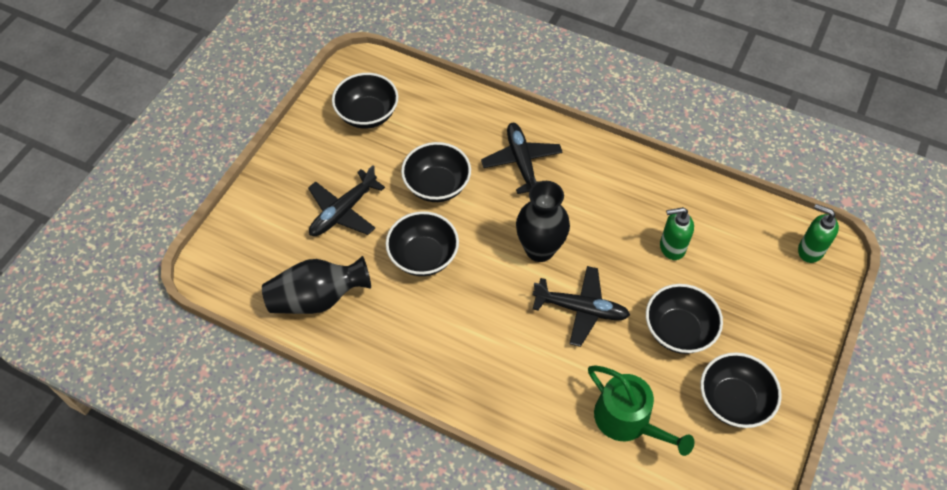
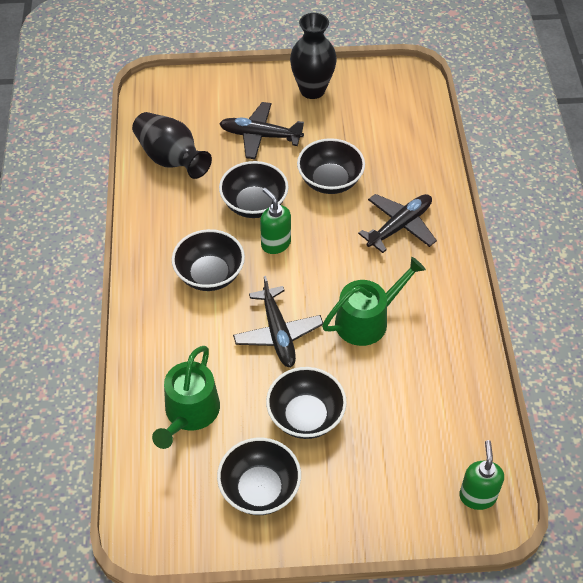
camera: 60 degrees right, 5 degrees down
black bowl [332,73,398,129] -> black bowl moved to [172,229,245,291]
black vase [516,181,570,262] -> black vase moved to [290,13,337,99]
green soap dispenser [660,207,694,260] -> green soap dispenser moved to [260,188,291,254]
none -> green watering can [322,257,426,346]

